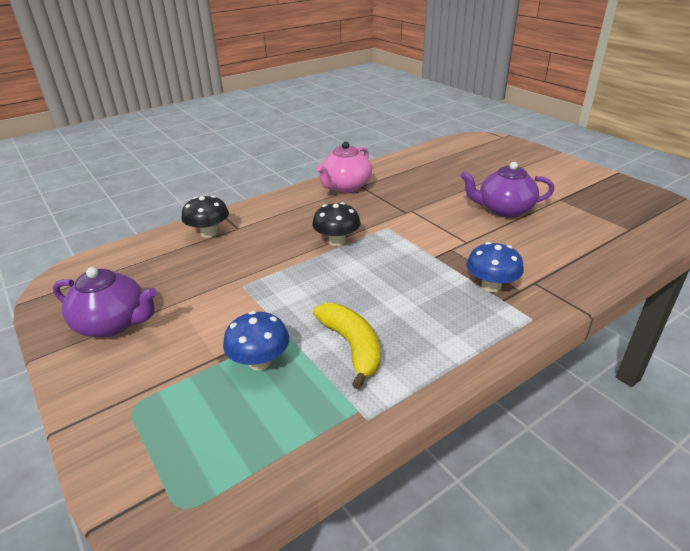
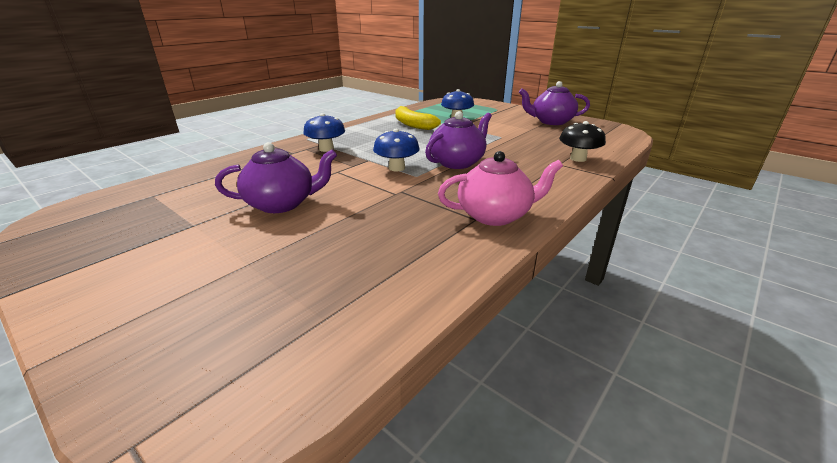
camera: 165 degrees right, 5 degrees down
black mushroom [312,202,361,246] -> purple teapot [425,111,492,169]
pink teapot [316,141,372,193] -> pink teapot turned 60 degrees clockwise [438,151,563,226]
none -> blue mushroom [373,129,420,171]

